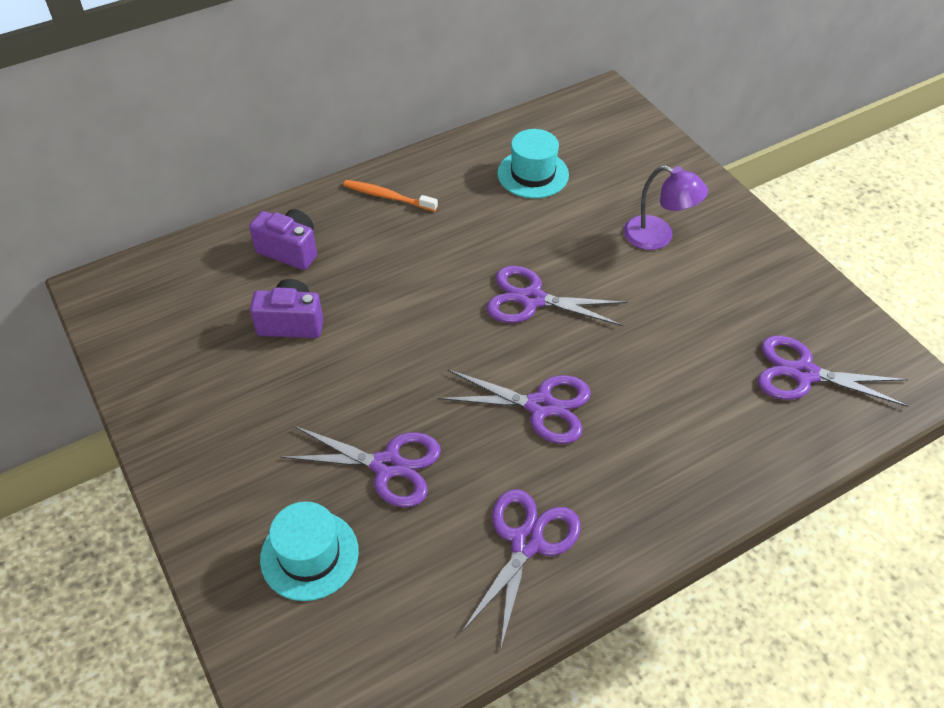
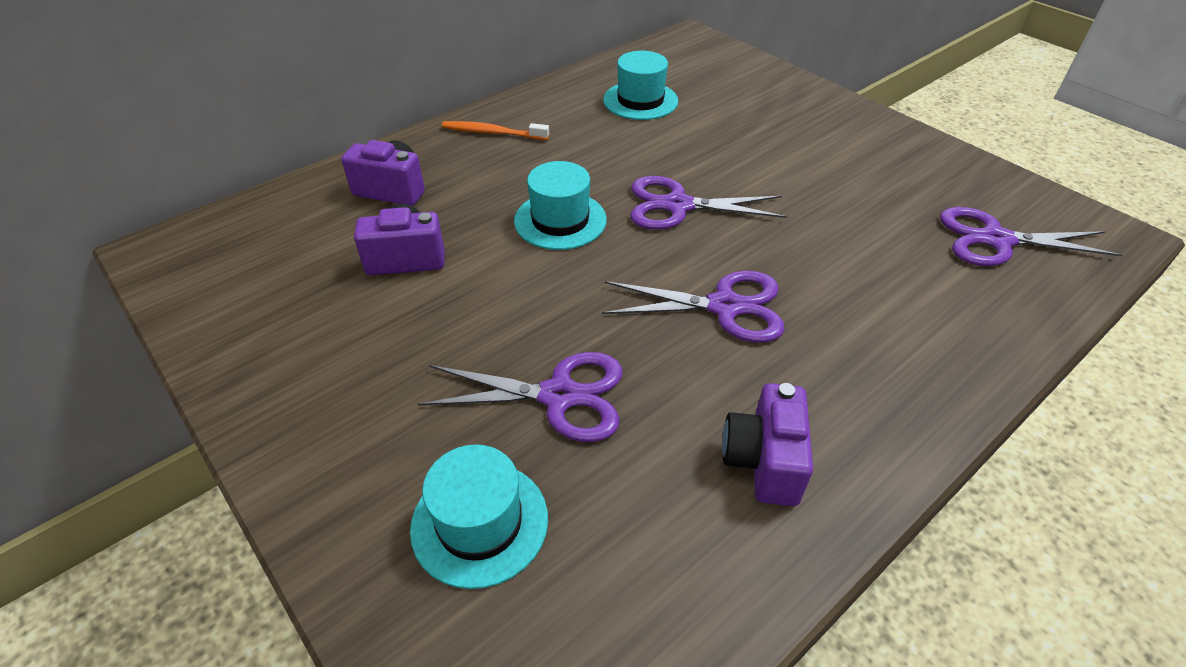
camera: 10 degrees left, 5 degrees down
purple scissors [462,489,581,647] -> purple camera [722,383,813,506]
purple lamp [624,165,708,250] -> none
none -> turquoise hat [514,161,607,250]

